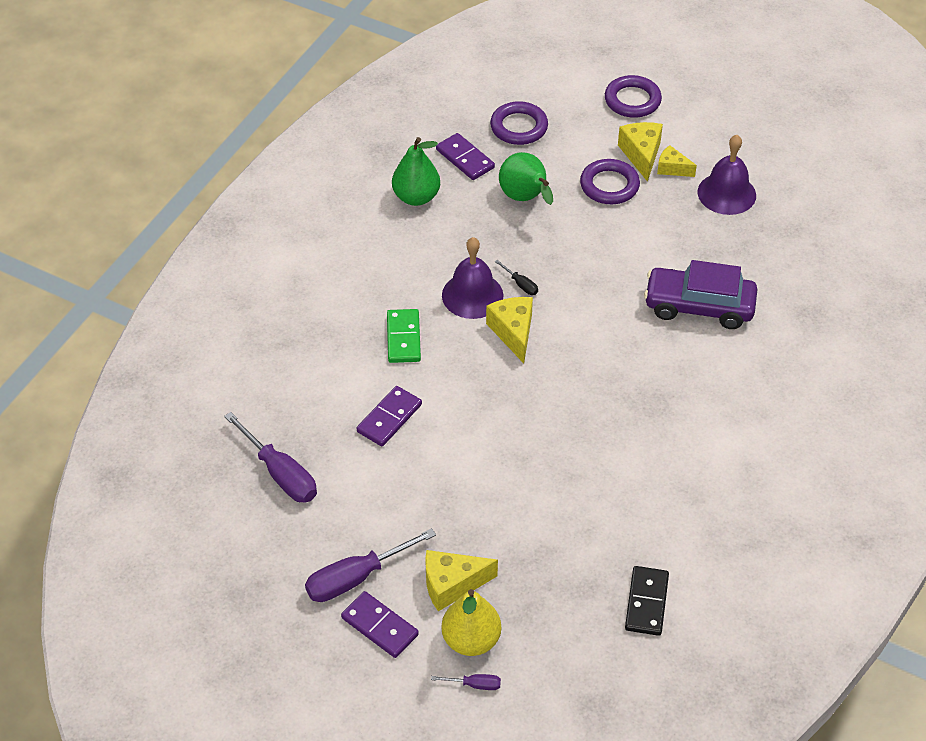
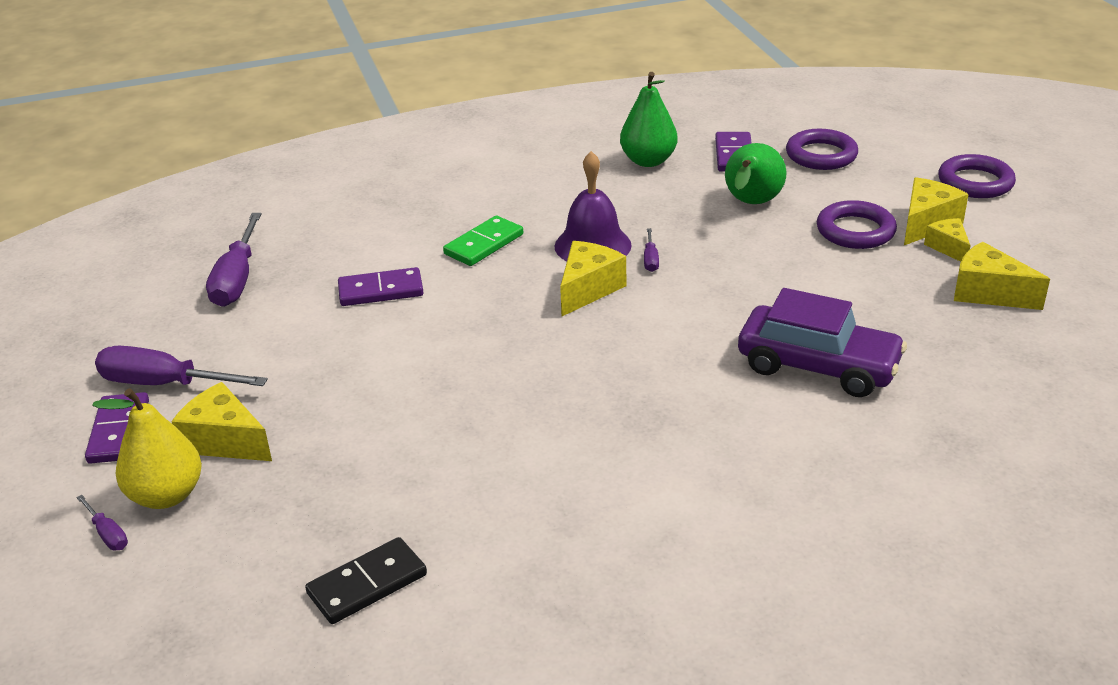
camera: 45 degrees right, 15 degrees down
black screwdriver [495,260,538,295] -> purple screwdriver [644,228,659,272]
purple car [644,260,758,329] -> purple car turned 150 degrees clockwise [738,288,907,397]
purple bell [697,135,756,215] -> yellow cheese [954,242,1050,310]

